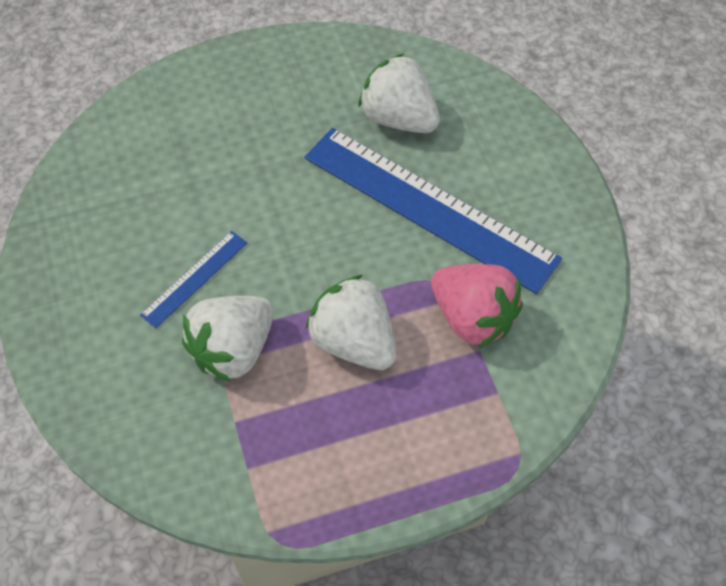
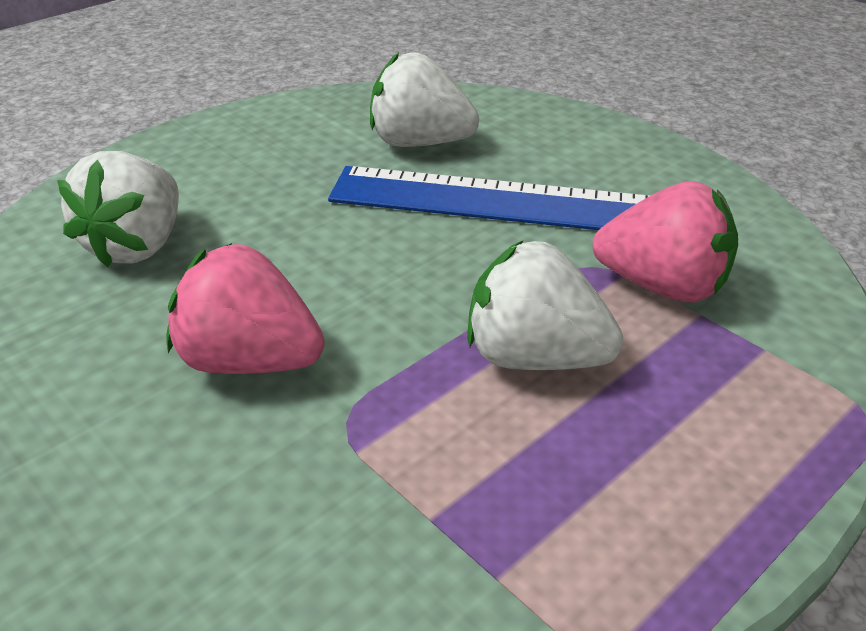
camera: 25 degrees left, 20 degrees down
blue ruler [140,231,247,328] -> pink strawberry [167,243,325,374]
white strawberry [182,296,274,382] -> white strawberry moved to [57,151,179,268]

